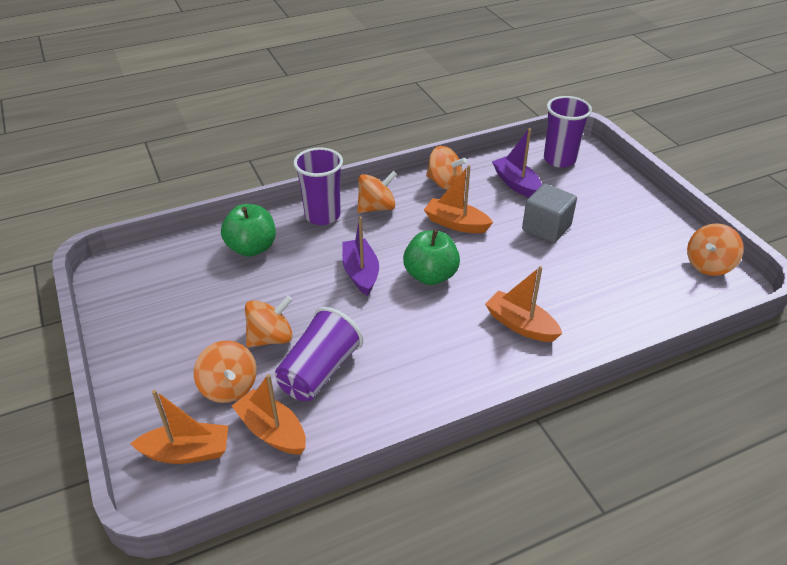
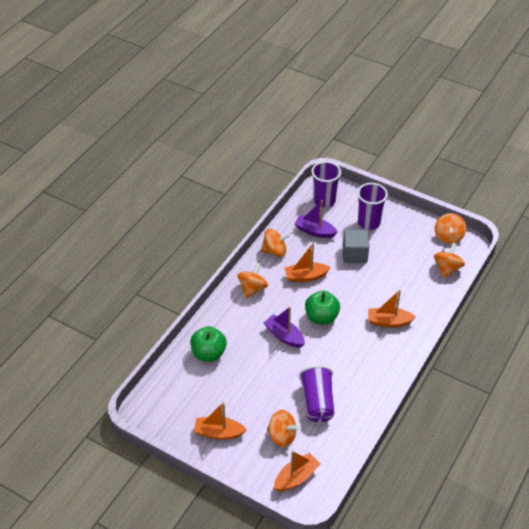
camera: 35 degrees left, 5 degrees up
orange boat [232,374,306,455] -> orange boat moved to [194,402,247,440]
orange spinning top [245,295,293,347] -> orange spinning top moved to [434,243,465,278]
purple cup [294,147,343,225] -> purple cup moved to [357,183,388,230]

